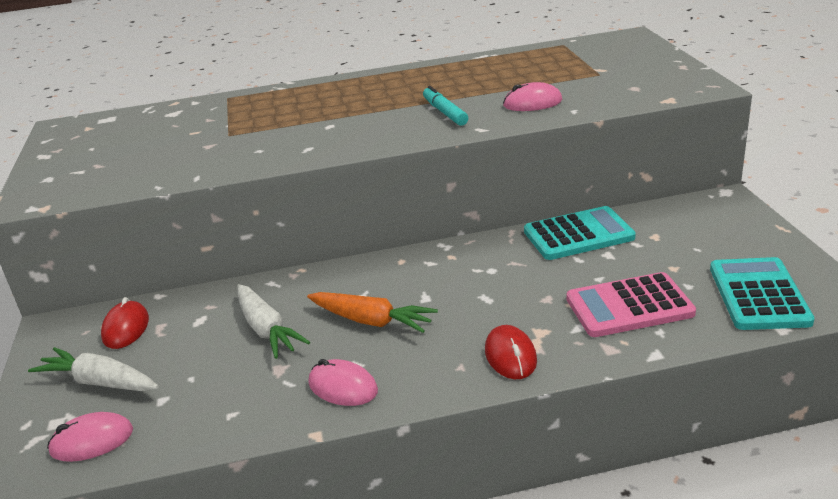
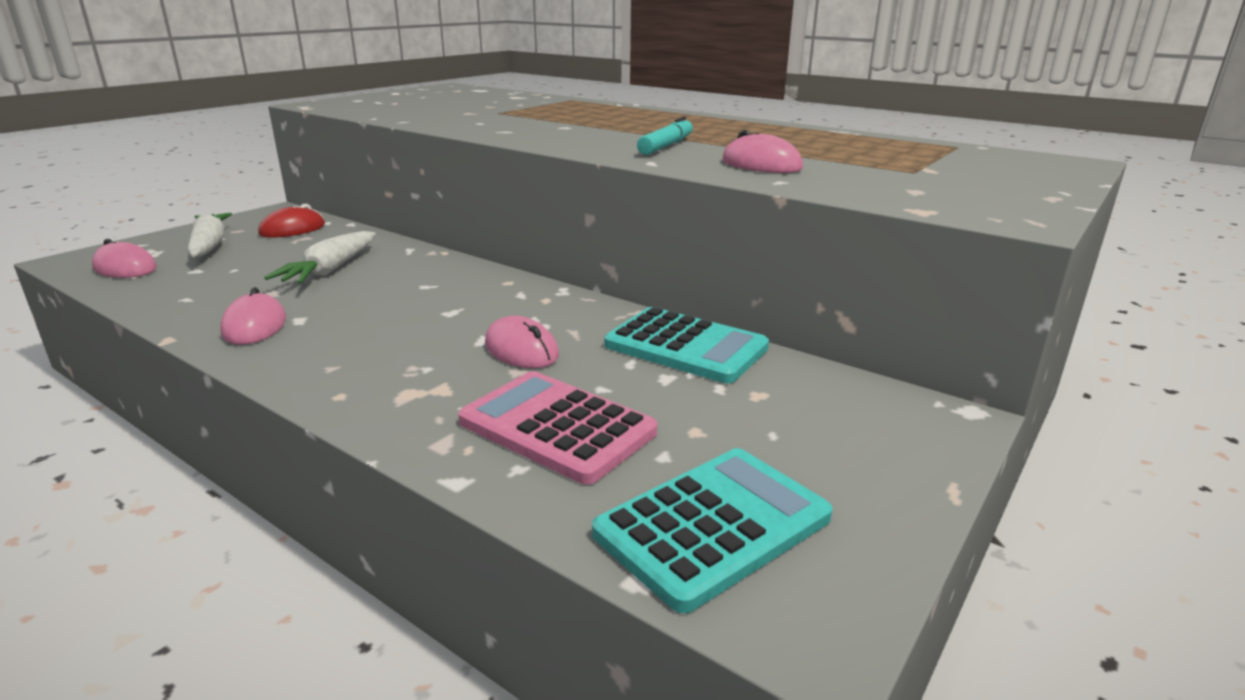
camera: 45 degrees right, 5 degrees down
orange carrot [307,292,438,333] -> none
red mouse [485,325,537,379] -> none
none -> pink mouse [485,316,559,368]

